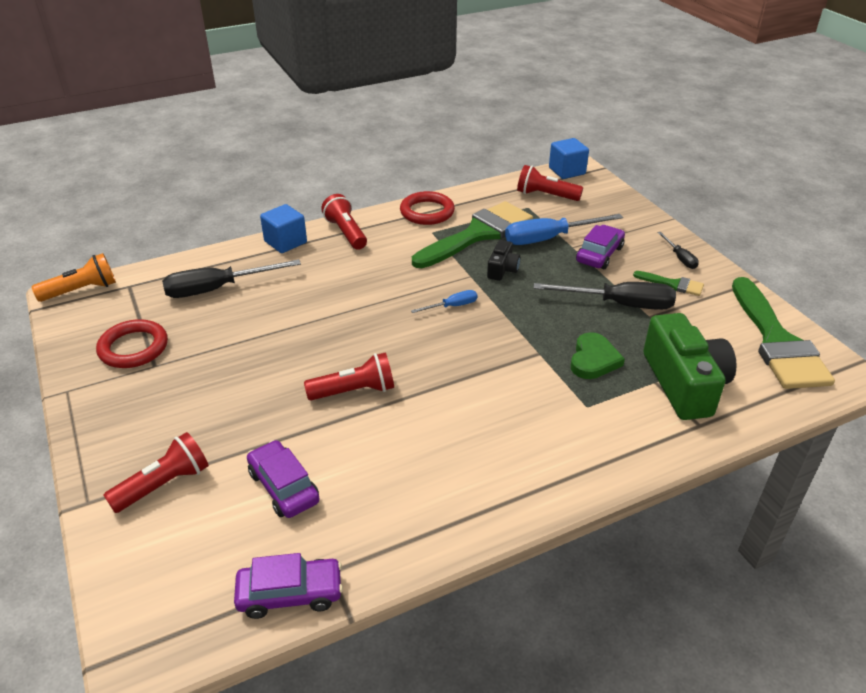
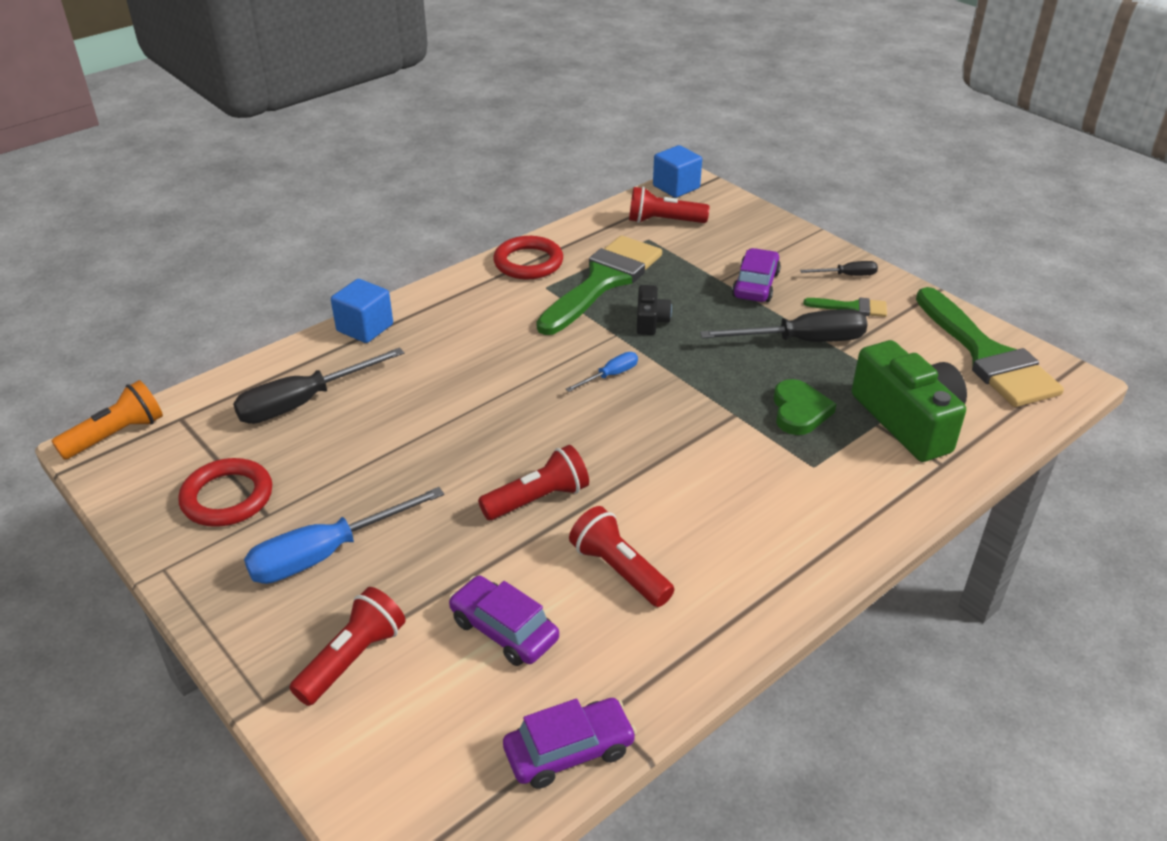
camera: 15 degrees left, 0 degrees up
red flashlight [321,194,367,250] -> red flashlight moved to [569,506,674,607]
blue screwdriver [505,214,623,245] -> blue screwdriver moved to [244,487,444,584]
black screwdriver [658,232,699,269] -> black screwdriver turned 60 degrees counterclockwise [800,261,878,276]

